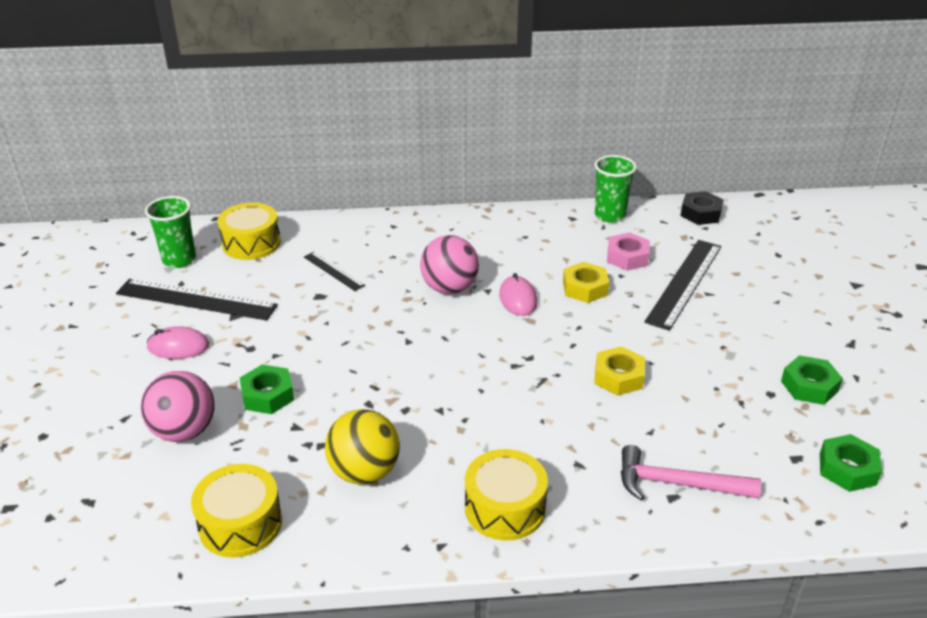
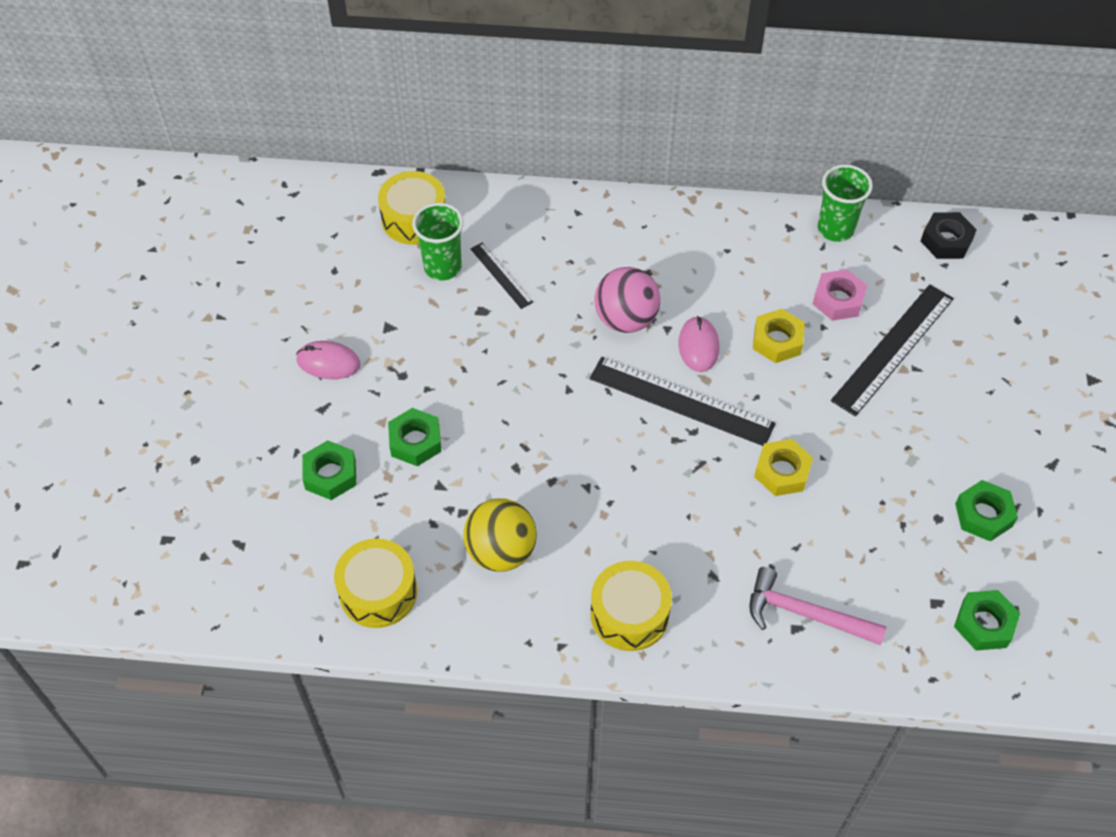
camera: 10 degrees right, 20 degrees up
black ruler [116,279,278,320] -> black ruler moved to [590,357,776,446]
pink ball [141,371,215,442] -> green nut [302,440,356,500]
green cup [145,196,196,268] -> green cup moved to [412,203,464,280]

